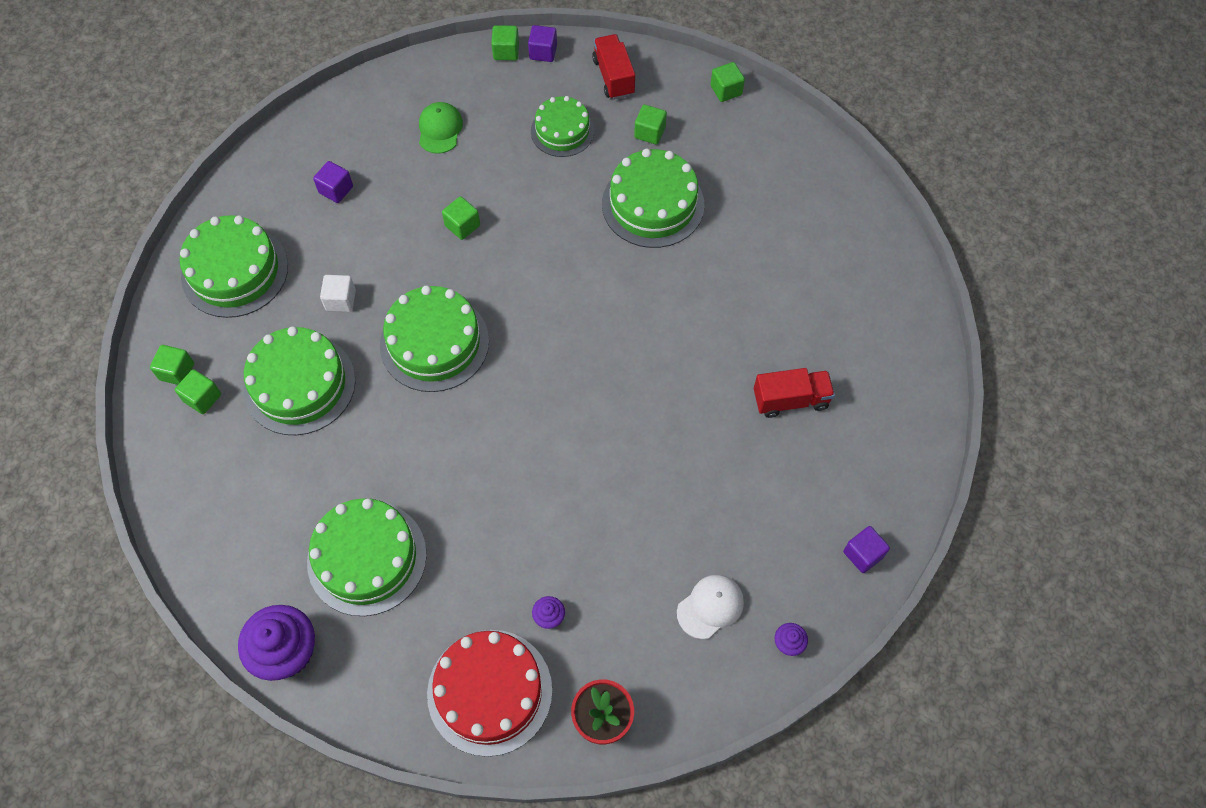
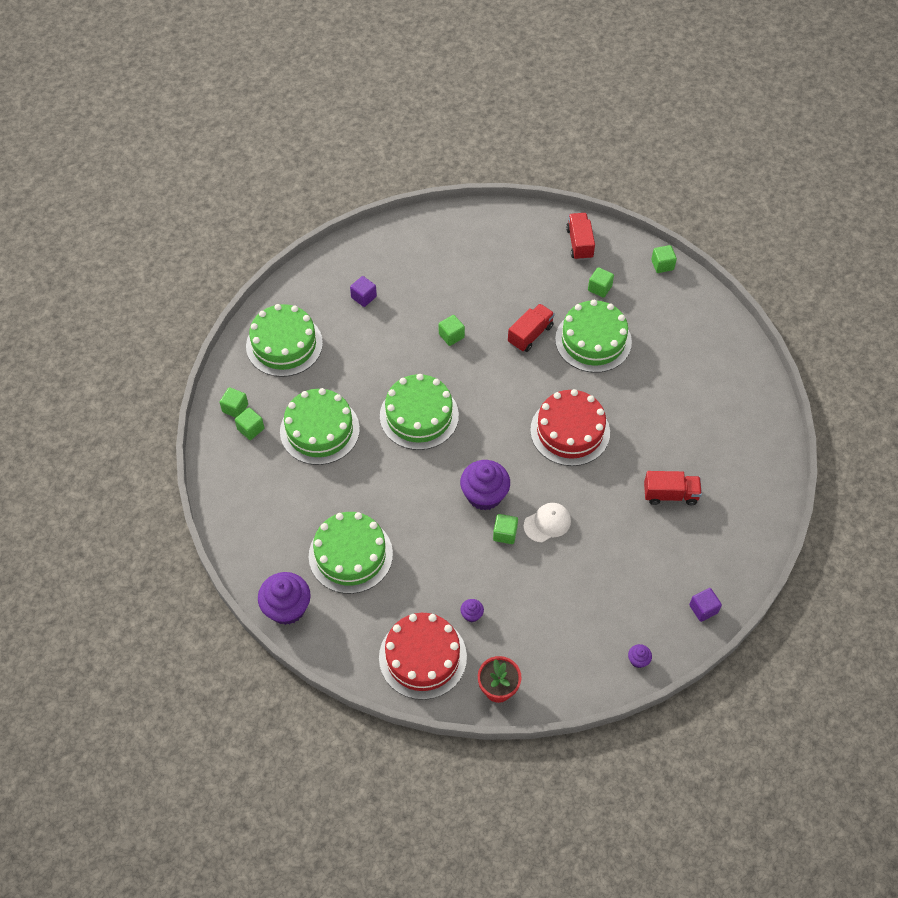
camera: 10 degrees right, 5 degrees down
white cube [320,275,356,312] -> none
green cap [419,102,463,154] -> none
green cube [491,25,519,61] -> green cube moved to [493,514,518,544]
purple cube [528,25,557,62] -> none
green cake [531,96,594,157] -> none
white cap [677,575,744,639] -> white cap moved to [524,503,571,542]
none -> purple cupcake [460,460,510,511]
none -> red truck [508,304,555,352]
none -> red cake [530,389,610,466]

